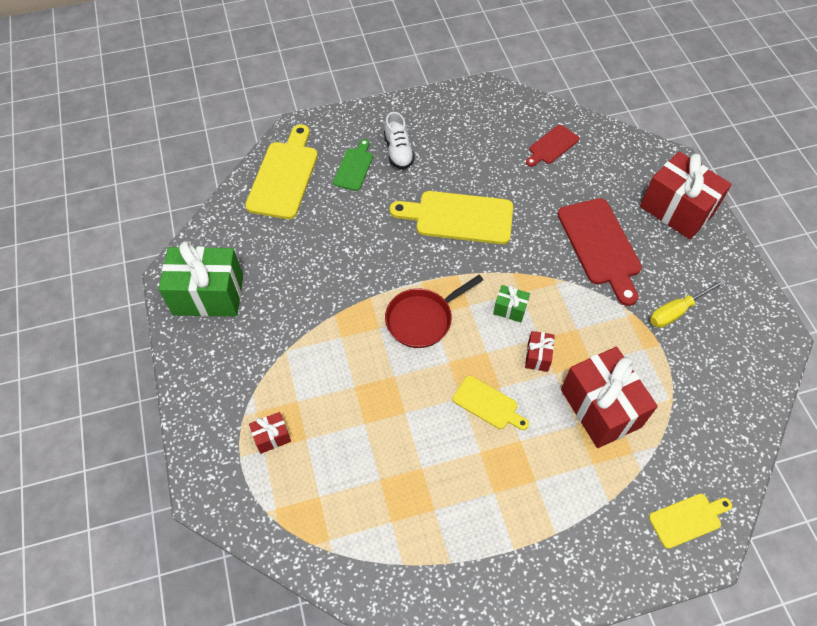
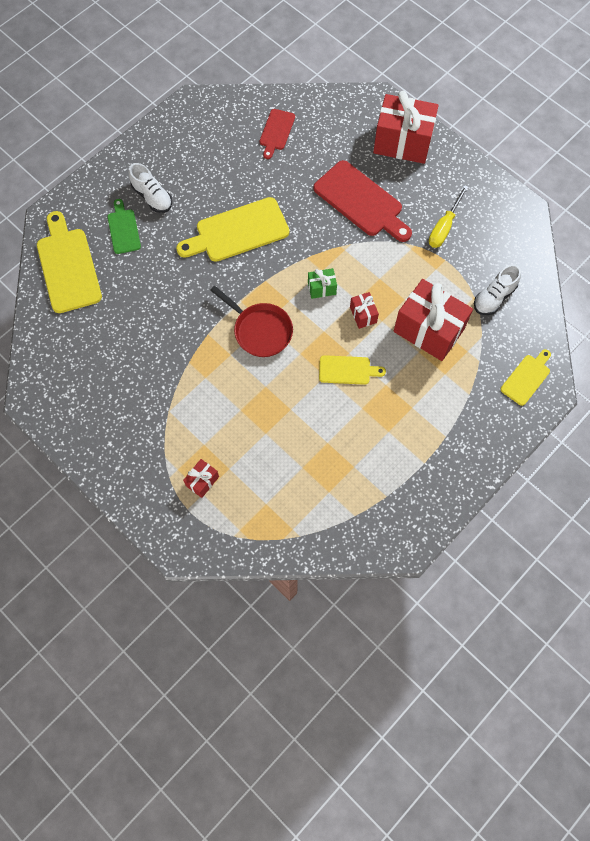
camera: 30 degrees left, 10 degrees up
green gift [159,241,243,317] -> none
red pan [385,275,483,348] -> red pan turned 75 degrees counterclockwise [210,286,293,357]
none -> white shoe [474,264,521,315]

